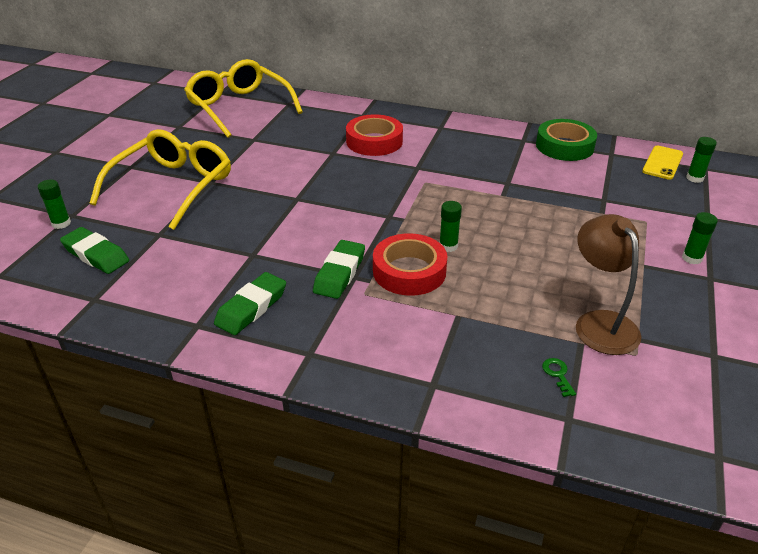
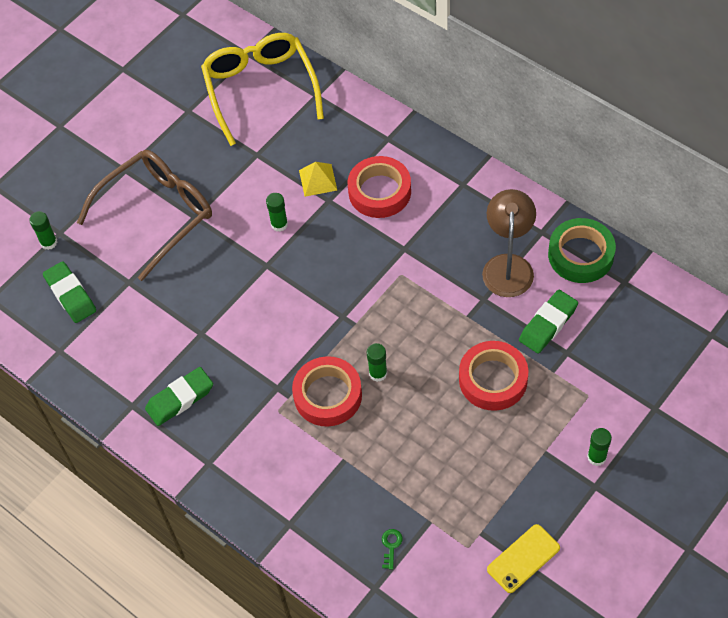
camera: 25 degrees right, 20 degrees up
yellow glasses [90,129,231,230] -> brown glasses [77,150,212,281]
green eraser [313,240,365,299] -> green eraser moved to [519,290,578,353]
brown lamp [576,214,641,355] -> brown lamp moved to [482,189,536,297]
yellow phone [642,146,683,180] -> yellow phone moved to [487,524,560,593]
green glue stick [686,137,717,183] -> green glue stick moved to [266,193,288,232]
none -> yellow pyramid [299,162,337,197]
none -> red tape [459,341,528,411]

